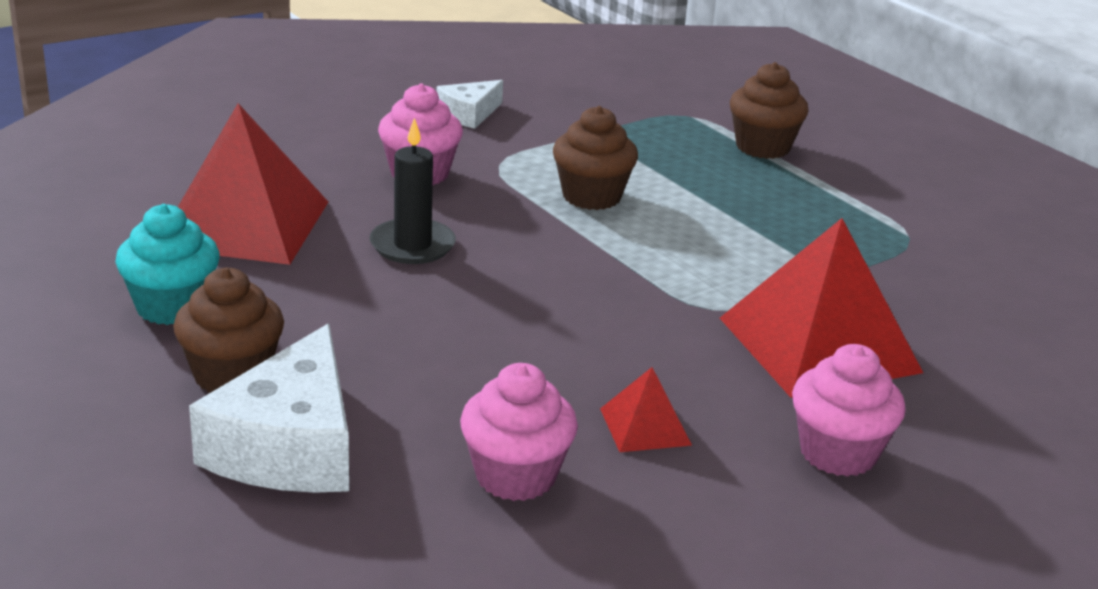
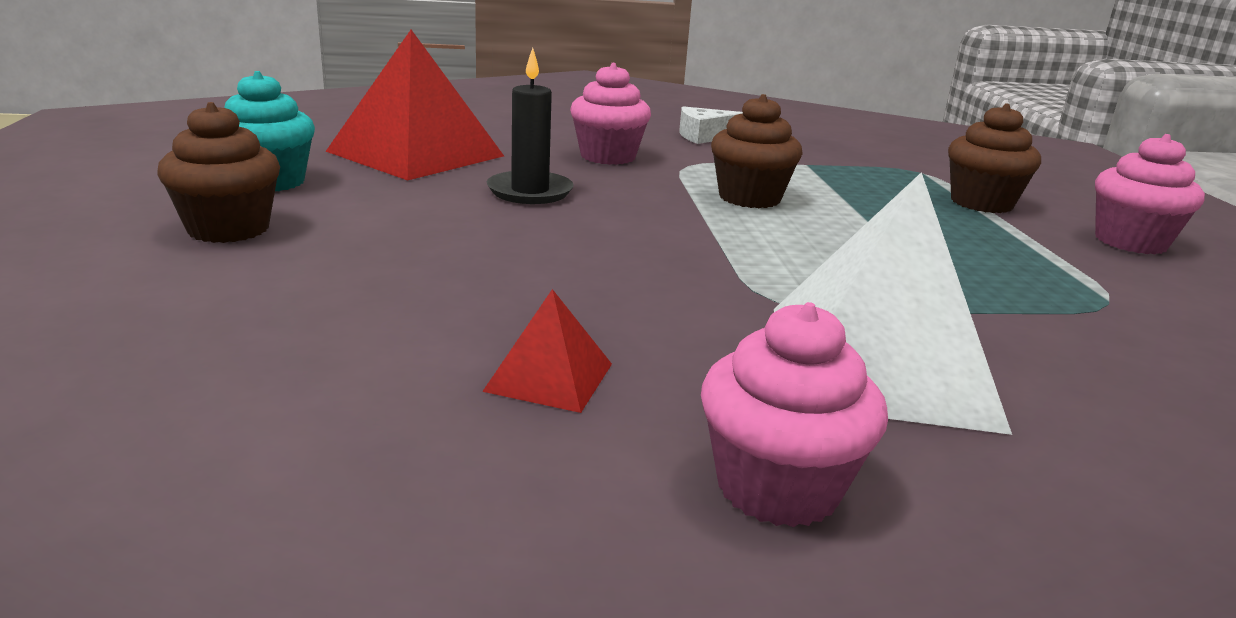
camera: 30 degrees right, 5 degrees down
white cheese [189,324,349,493] -> none
pink cupcake [460,363,578,501] -> pink cupcake moved to [1095,134,1205,254]
red pyramid [720,218,923,398] -> white pyramid [774,172,1012,435]

